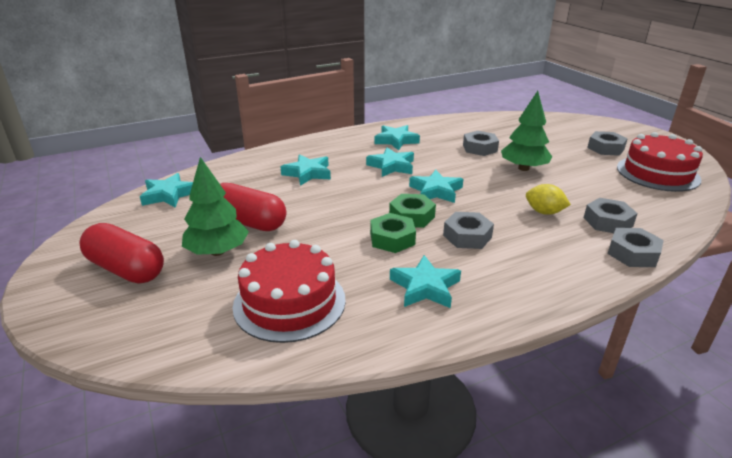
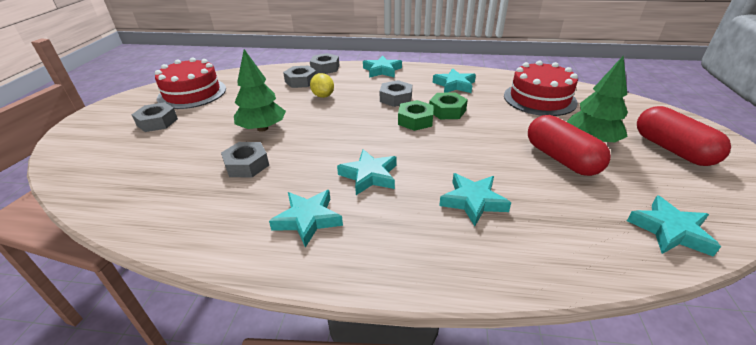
camera: 145 degrees left, 5 degrees up
turquoise star [409,170,463,203] -> turquoise star moved to [363,55,402,78]

